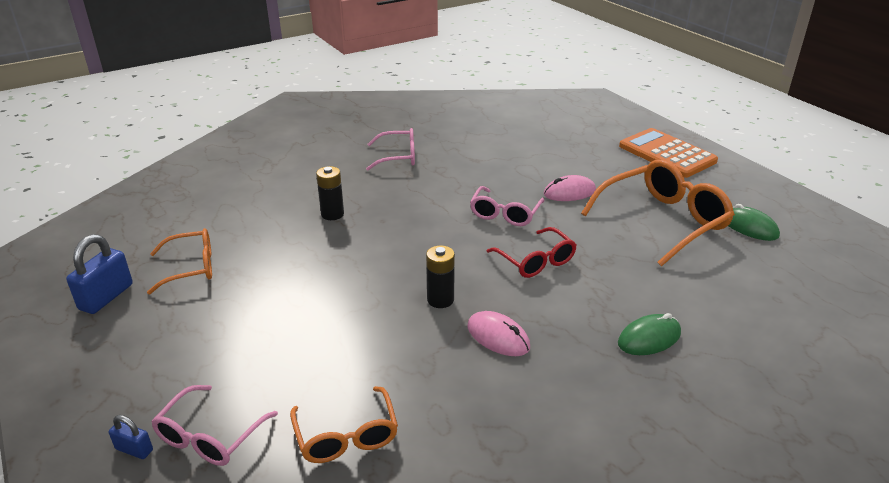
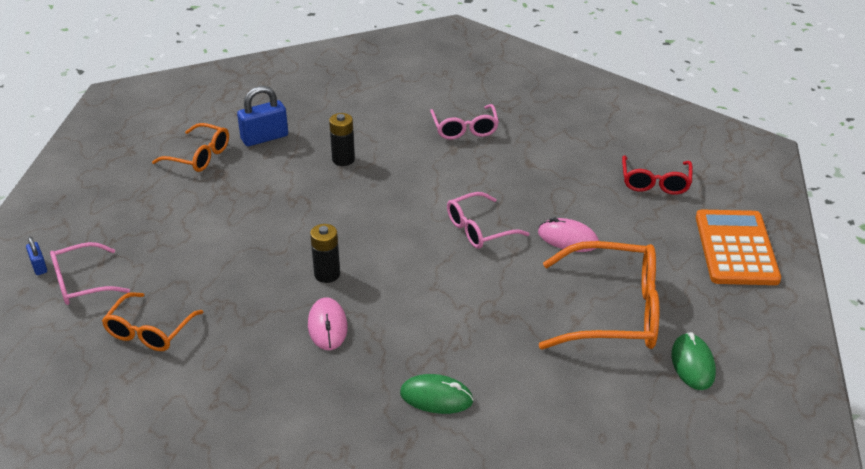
camera: 40 degrees right, 5 degrees up
blue padlock [66,234,133,314] -> blue padlock moved to [237,86,288,146]
pink glasses [366,128,415,170] -> pink glasses turned 45 degrees clockwise [430,104,499,140]
red glasses [487,227,577,278] -> red glasses moved to [622,155,693,195]

